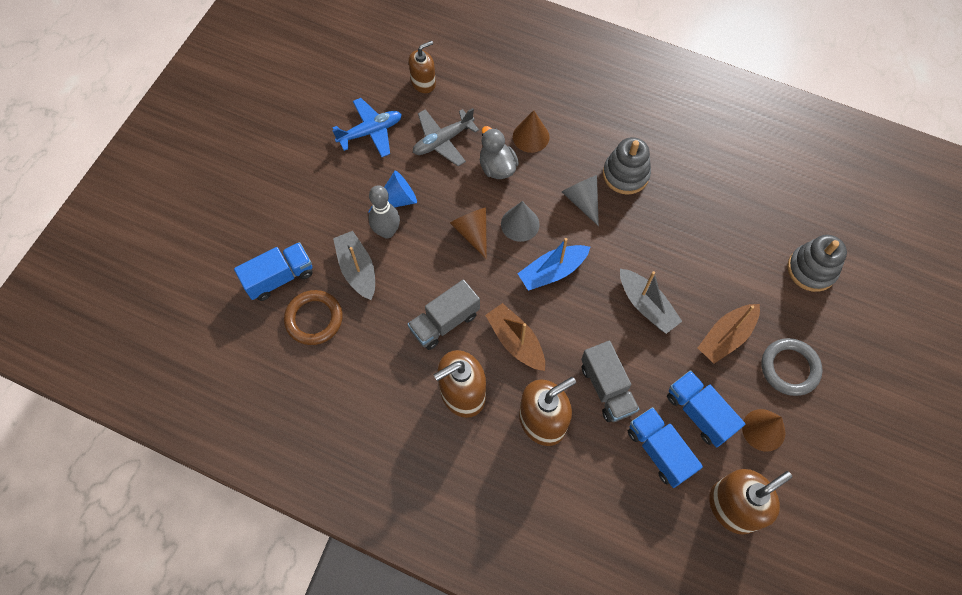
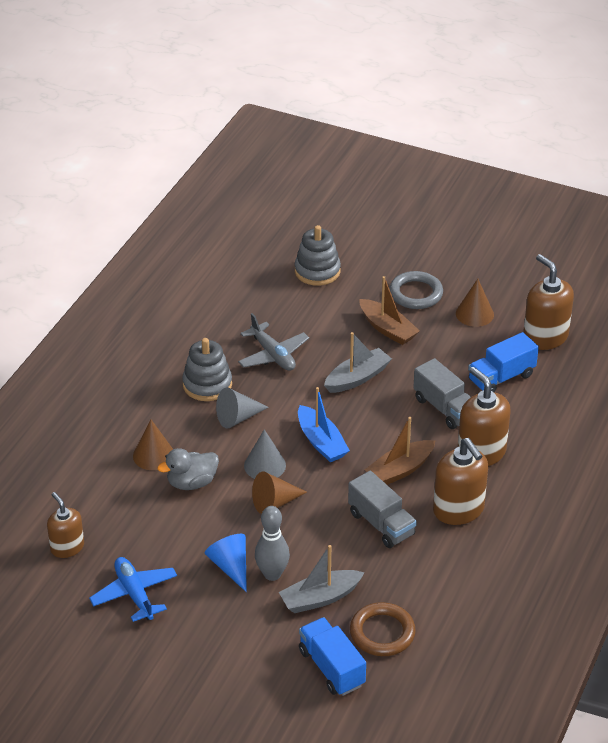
camera: 90 degrees left, 25 degrees down
grey plane [413,108,479,166] -> grey plane moved to [238,313,309,371]
grey truck [581,341,639,422] -> grey truck turned 75 degrees clockwise [413,358,471,429]
blue truck [667,370,745,447] -> none

